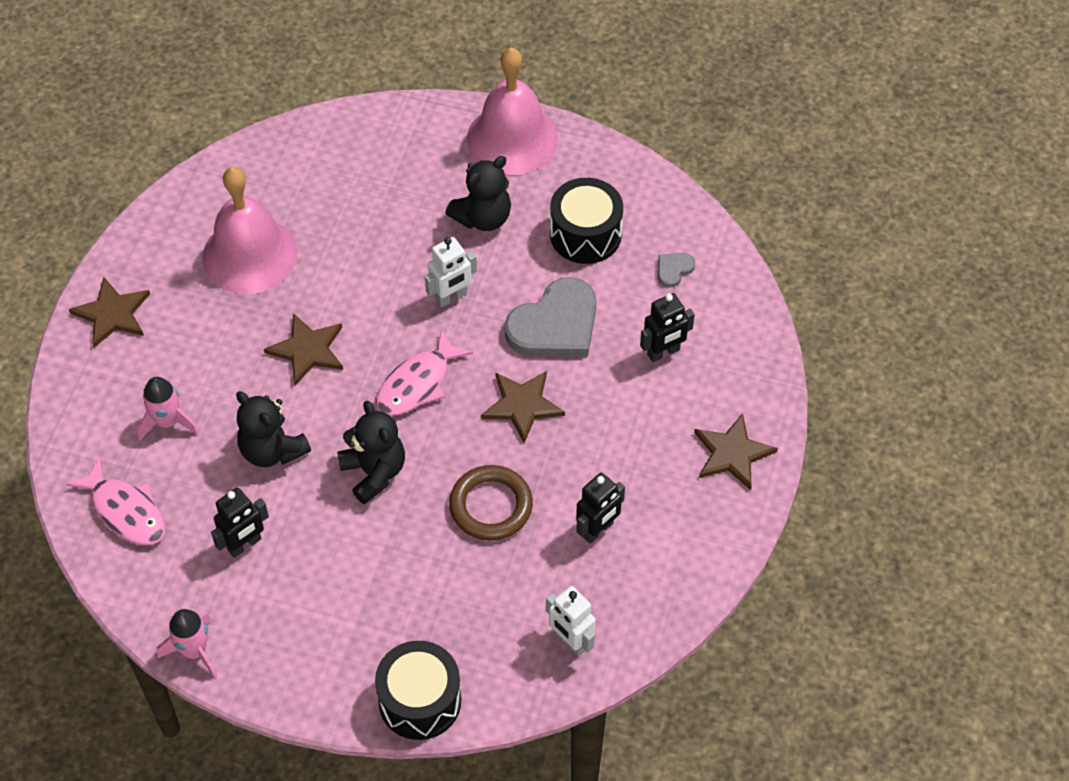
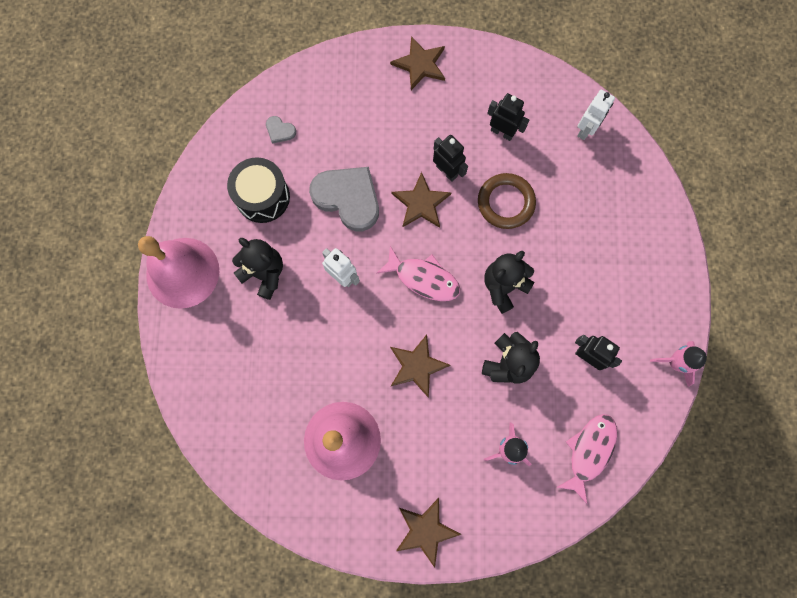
camera: 105 degrees left, 20 degrees up
black drum [375,641,461,740] -> none
black robot [640,293,695,362] -> black robot moved to [433,135,468,182]

